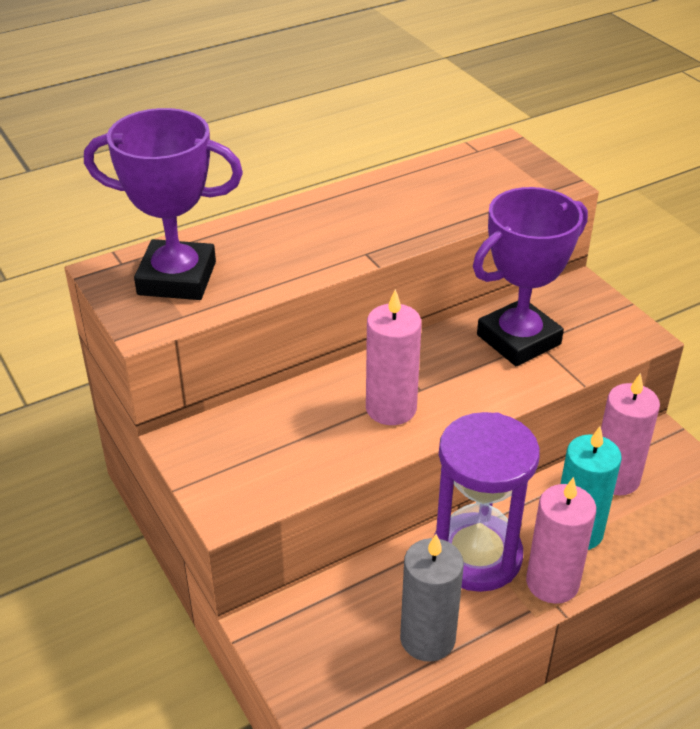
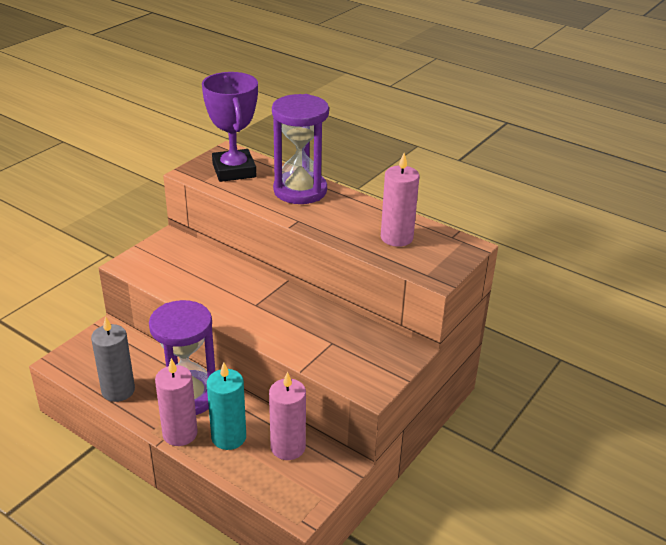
camera: 65 degrees right, 5 degrees down
pink candle [366,289,422,425] -> pink candle moved to [381,153,420,247]
purple trophy [473,187,588,366] -> none
none -> purple hourglass [272,94,329,204]

